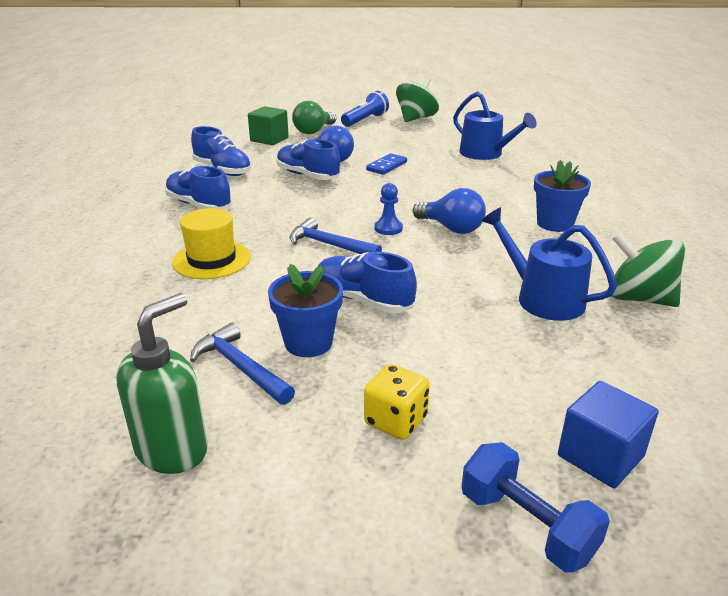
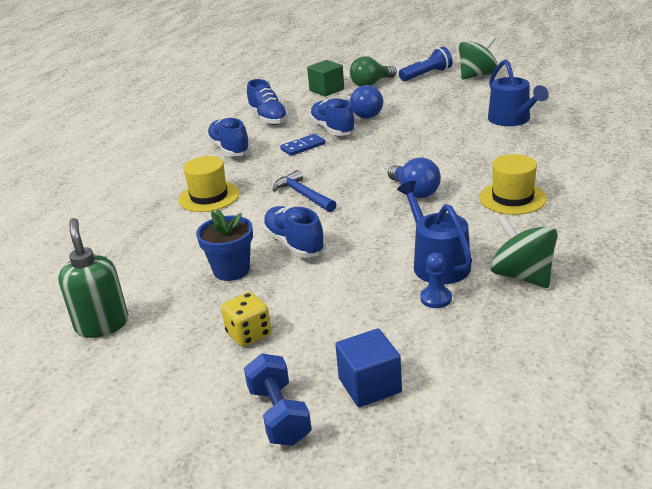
camera: 25 degrees right, 0 degrees up
green soap dispenser [117,293,208,474] -> green soap dispenser turned 75 degrees counterclockwise [58,218,128,338]
blue hammer [190,323,295,405] -> none
blue domino [366,153,407,175] -> blue domino moved to [280,134,325,156]
blue pawn [375,183,403,235] -> blue pawn moved to [420,253,452,308]
blue flower pot [534,160,591,232] -> yellow hat [479,154,547,215]

